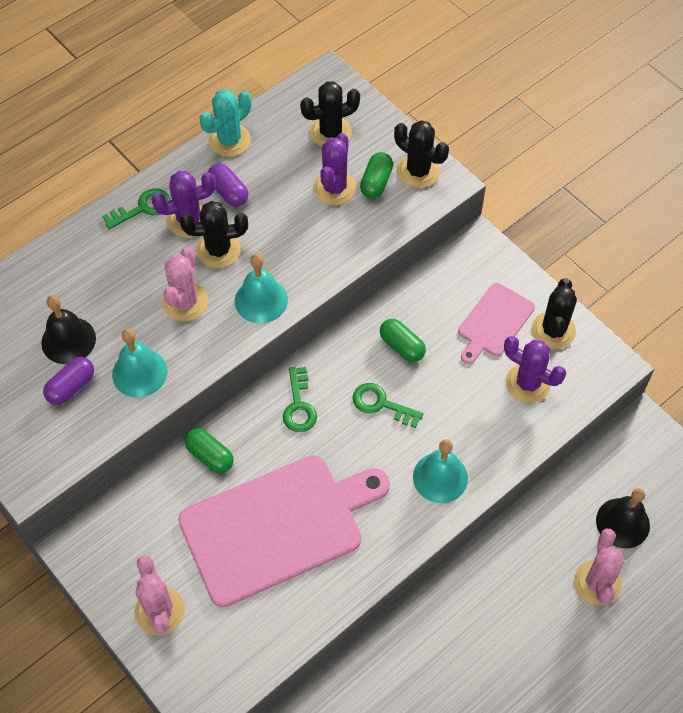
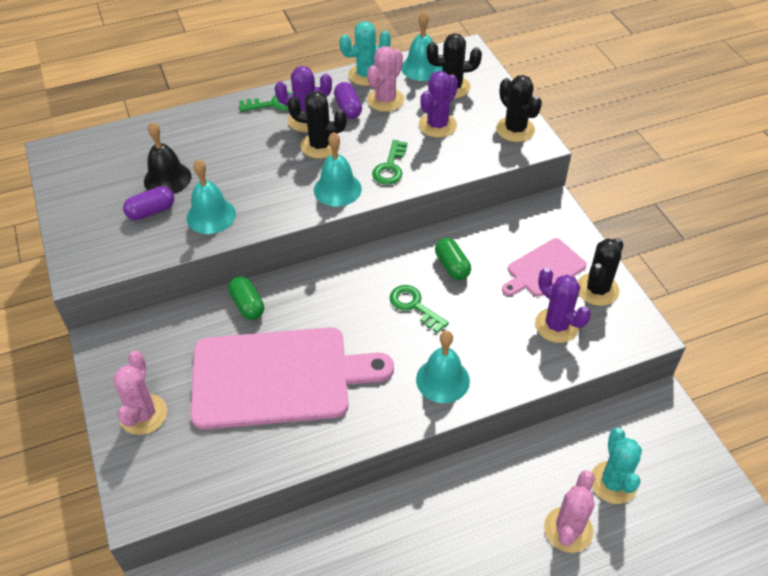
camera: 20 degrees right, 10 degrees down
pink cactus [162,247,208,322] -> pink cactus moved to [367,46,404,112]
green key [283,367,317,432] -> green key moved to [372,140,407,185]
green capsule [360,152,393,199] -> none
black bell [596,488,650,549] -> turquoise cactus [592,427,642,504]
none -> turquoise bell [401,11,443,81]

